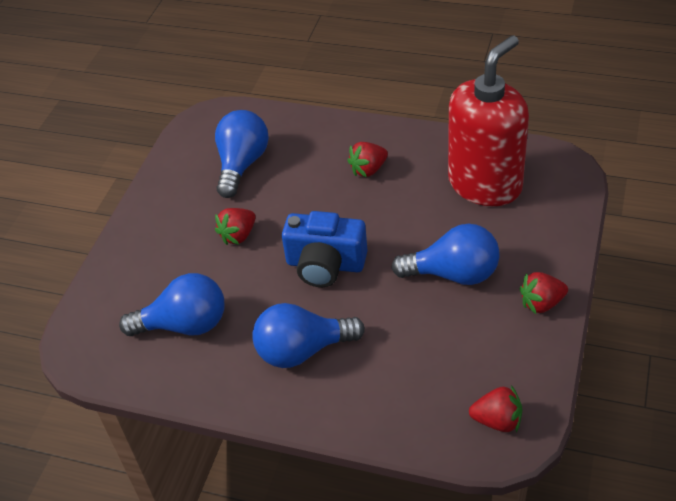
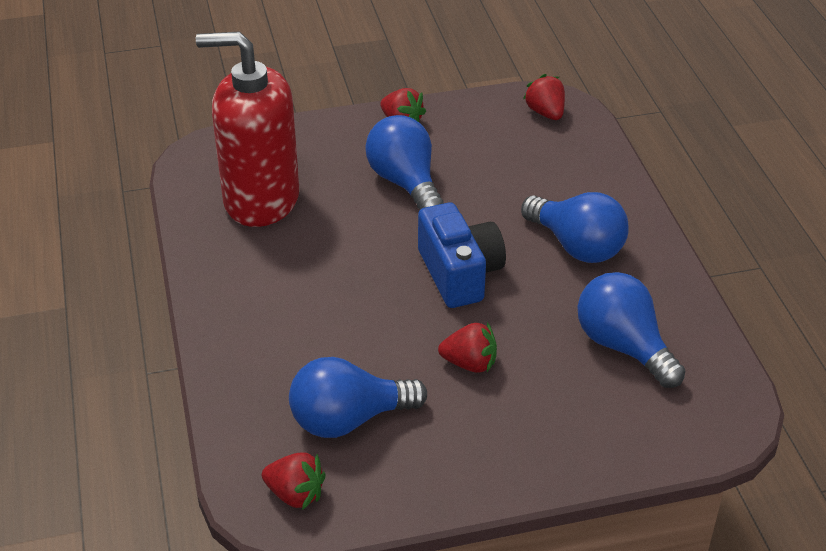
camera: 125 degrees left, 5 degrees down
red strawberry [347,142,388,177] -> red strawberry moved to [262,452,326,510]

